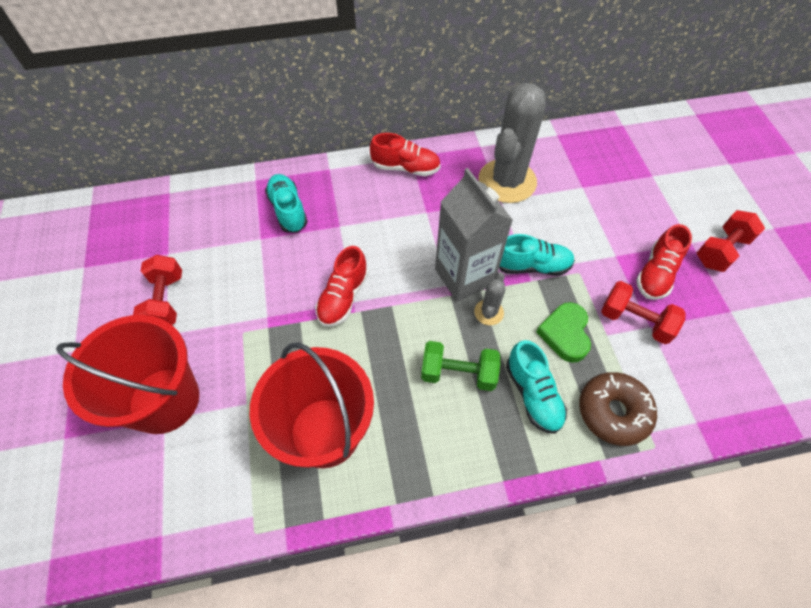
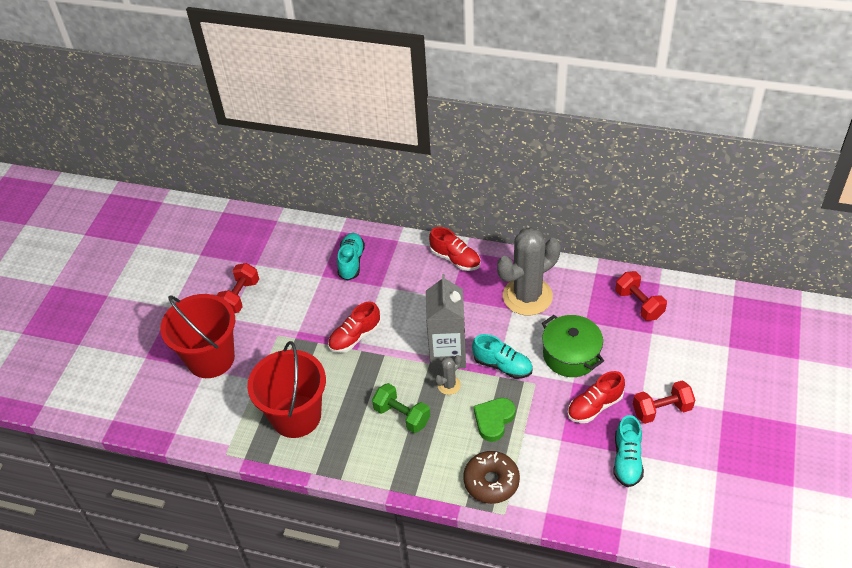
camera: 30 degrees right, 10 degrees down
turquoise shoe [506,340,567,434] -> turquoise shoe moved to [614,415,644,487]
red dumbbell [601,281,685,344] -> red dumbbell moved to [616,271,667,321]
none -> green pot [542,315,604,377]

